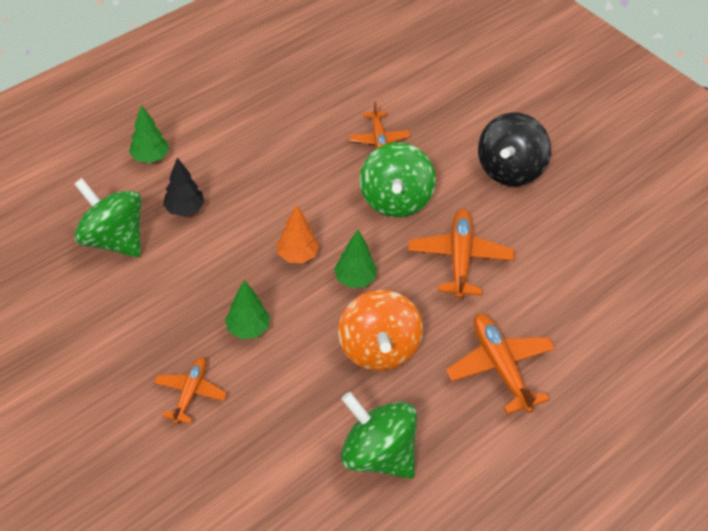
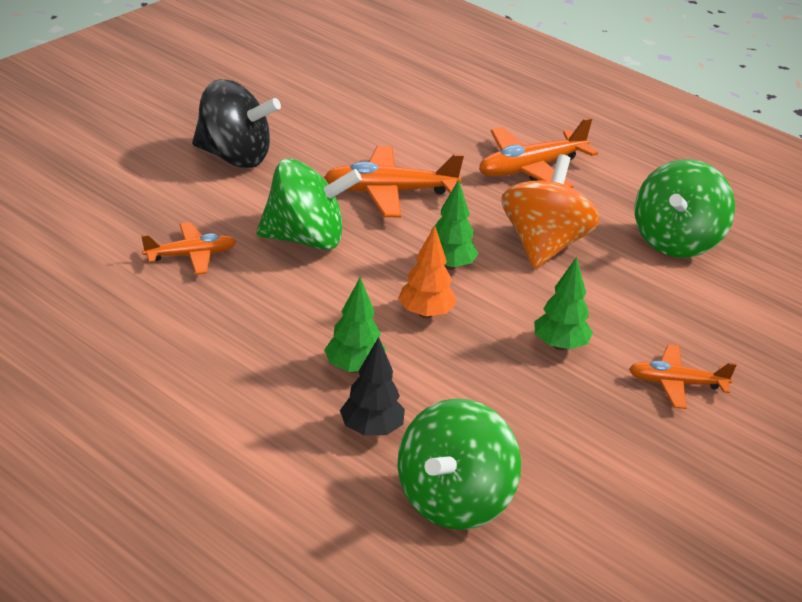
camera: 100 degrees left, 15 degrees down
green tree [129,105,169,163] -> green tree moved to [324,277,385,373]
orange spinning top [338,290,423,371] -> orange spinning top turned 60 degrees counterclockwise [501,154,600,268]

